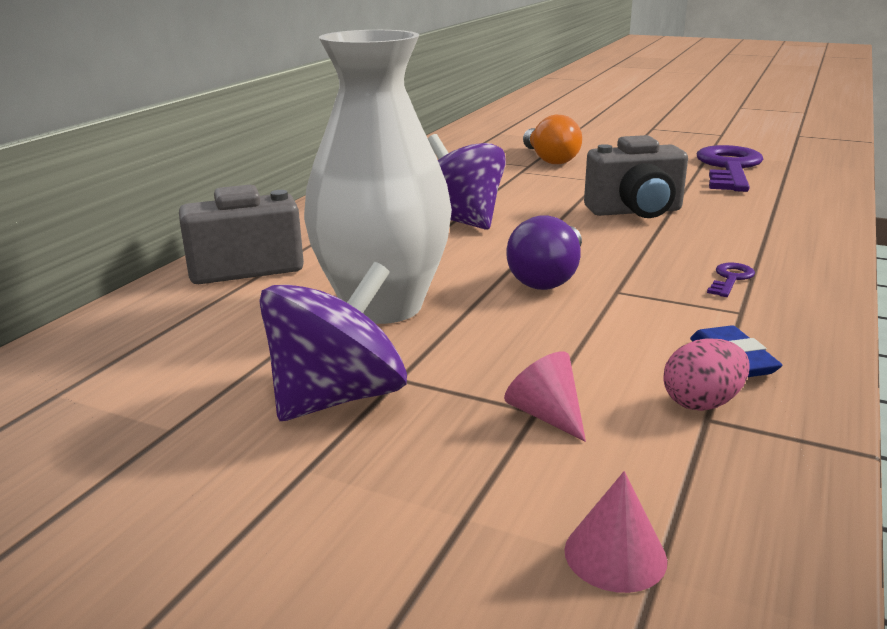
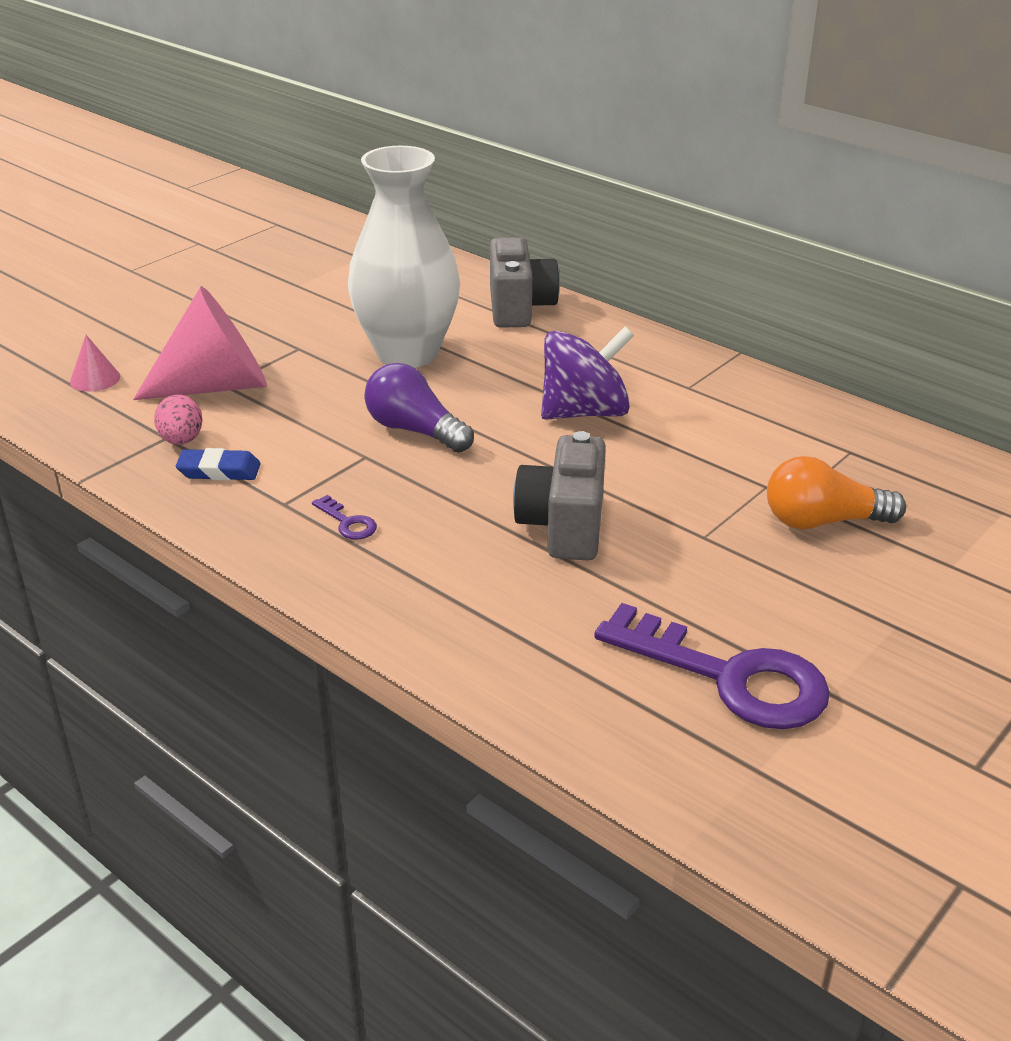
camera: 105 degrees right, 10 degrees up
purple spinning top [259,262,407,421] -> none
pink cone [504,351,586,442] -> pink cone [133,286,267,400], size x2.32

